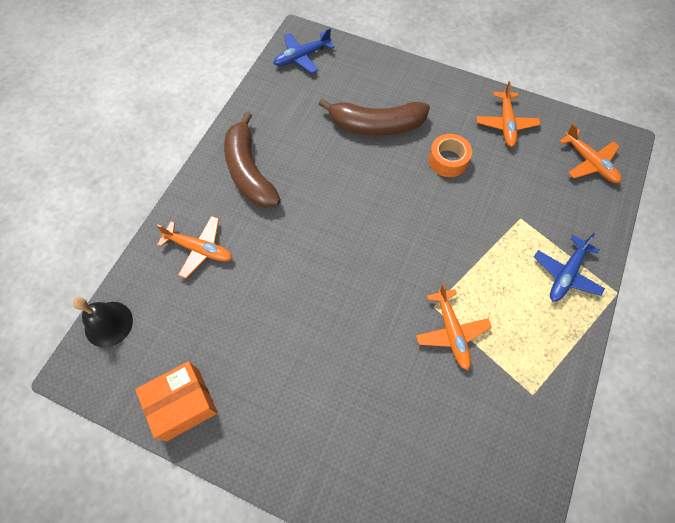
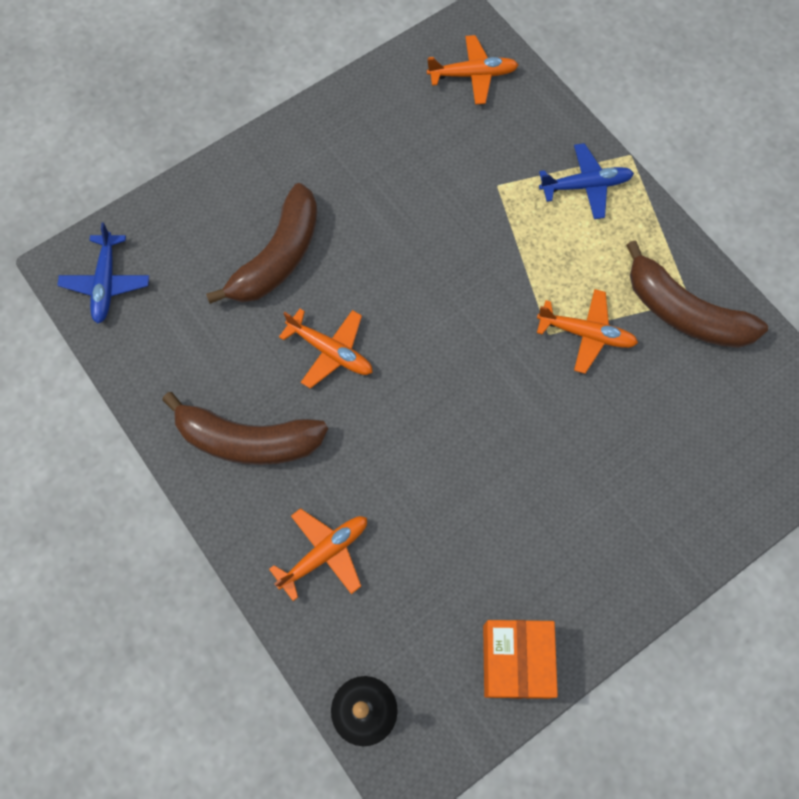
camera: 60 degrees left, 5 degrees up
orange tape [428,134,472,177] -> none
orange plane [477,81,541,147] -> orange plane moved to [279,309,373,389]
blue plane [534,233,605,302] -> blue plane turned 75 degrees counterclockwise [539,143,634,219]
none -> brown banana [626,240,768,348]

